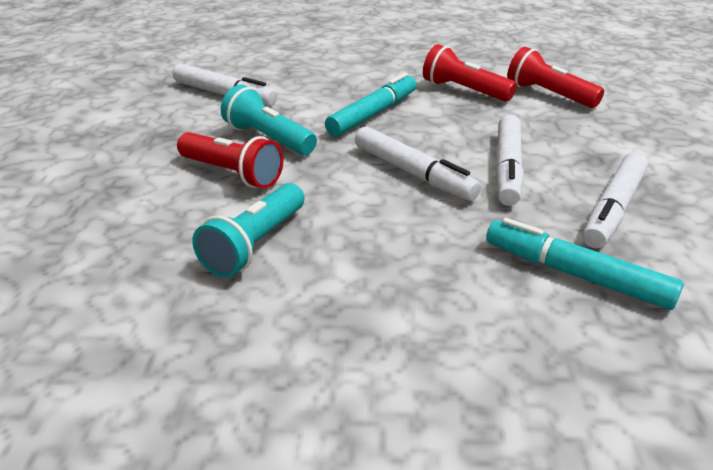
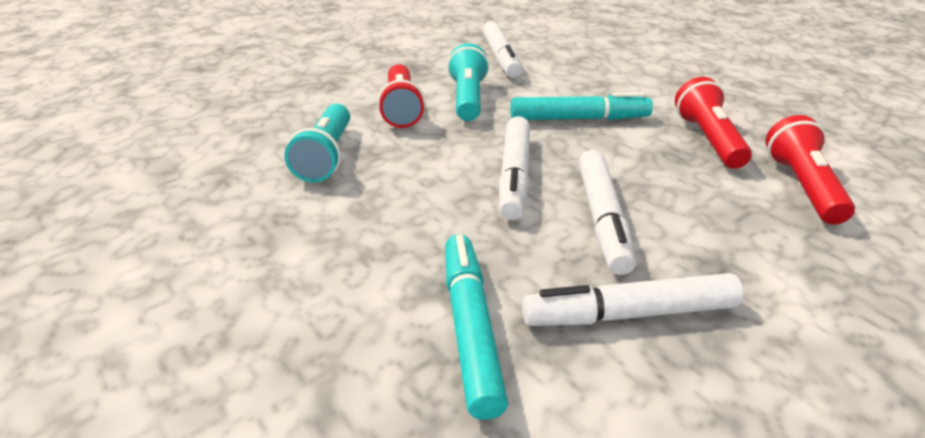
camera: 50 degrees right, 0 degrees up
turquoise flashlight [192,183,304,277] -> turquoise flashlight turned 75 degrees counterclockwise [284,104,350,183]
white marker [495,115,524,206] -> white marker turned 60 degrees counterclockwise [579,150,636,275]

